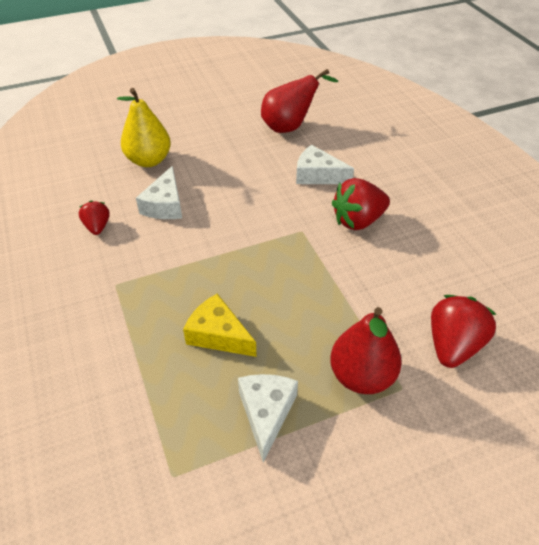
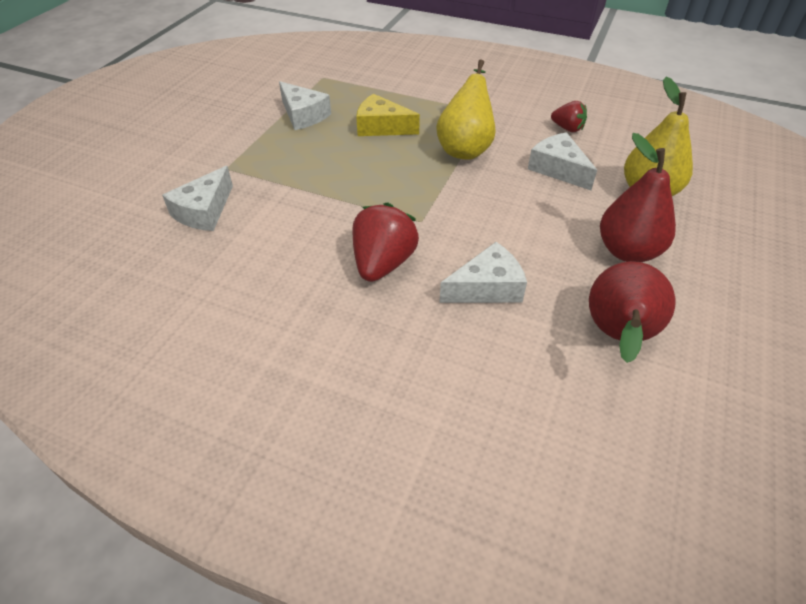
camera: 135 degrees right, 0 degrees up
yellow cheese [183,294,257,357] -> yellow cheese turned 150 degrees counterclockwise [356,94,420,136]
red pear [330,307,402,394] -> red pear moved to [600,133,676,262]
red strawberry [431,295,497,368] -> white cheese [162,166,233,231]
none -> yellow pear [436,60,496,160]

